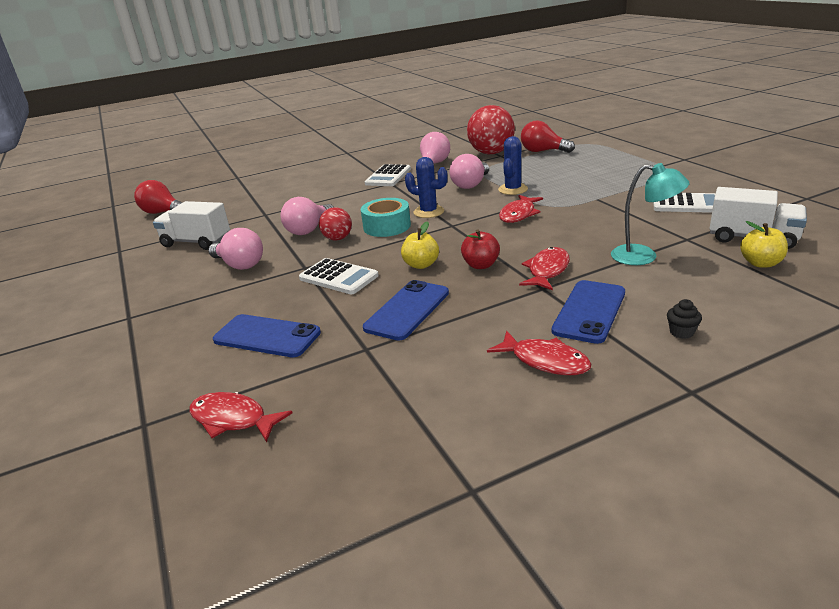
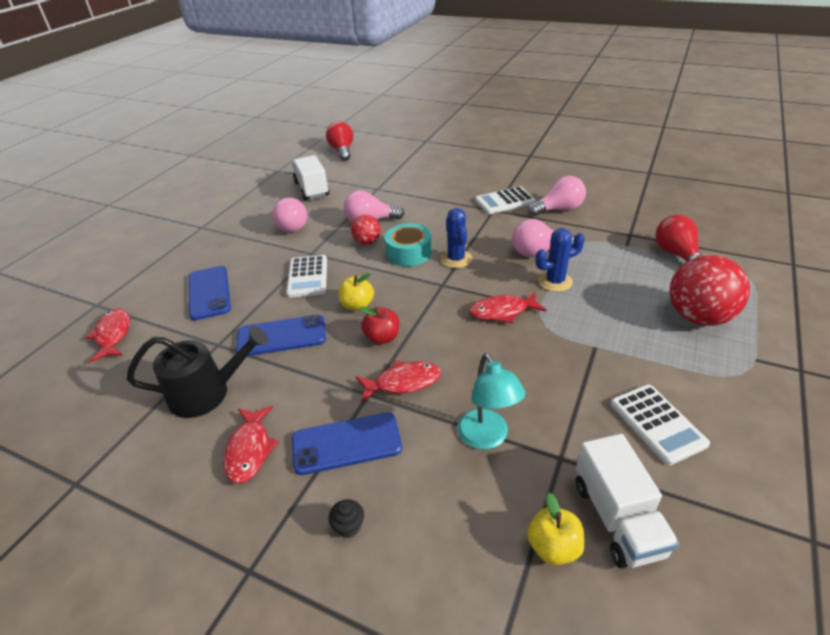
camera: 50 degrees right, 10 degrees up
red ball [467,105,515,154] -> red ball moved to [670,255,750,326]
none -> black watering can [127,326,269,418]

